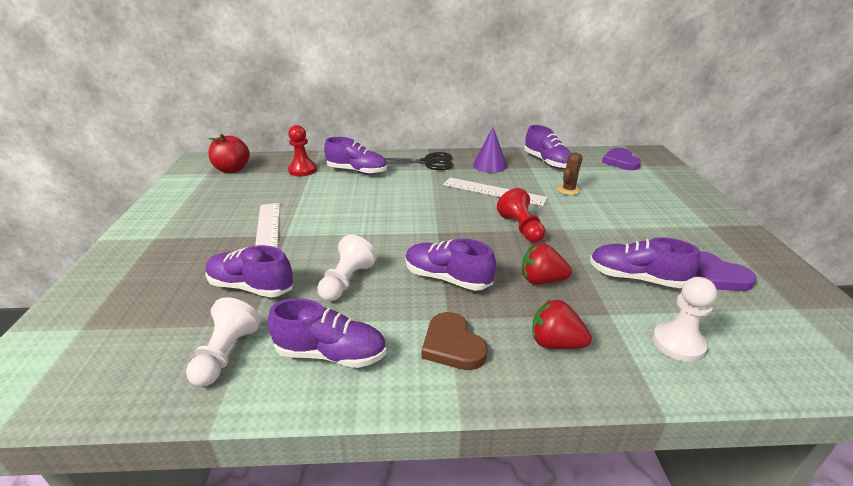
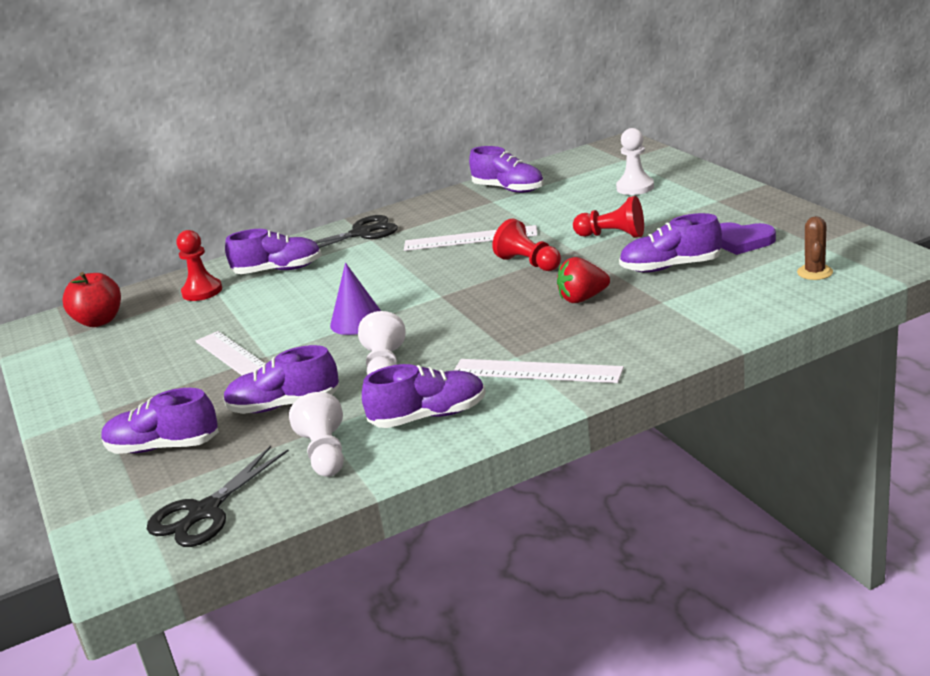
camera: 20 degrees left, 5 degrees down
purple shoe [405,239,496,291] -> purple shoe moved to [102,388,219,454]
brown heart [422,312,487,370] -> white ruler [454,359,624,383]
purple cone [473,127,507,173] -> purple cone moved to [330,263,381,335]
red strawberry [532,299,592,349] -> none
brown cactus [557,152,583,195] -> brown cactus moved to [797,216,833,280]
purple heart [602,148,641,170] -> none
white pawn [652,277,717,362] -> white pawn moved to [616,128,654,195]
none -> black scissors [147,446,289,547]
none -> red pawn [573,196,644,238]

